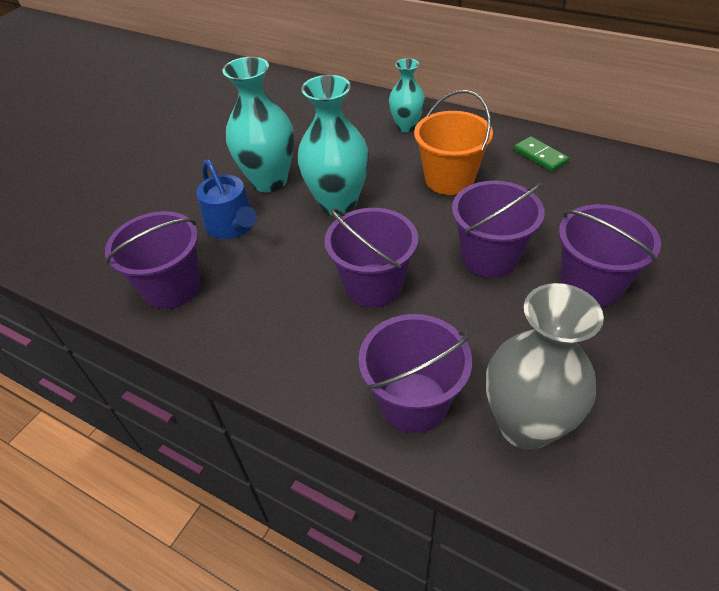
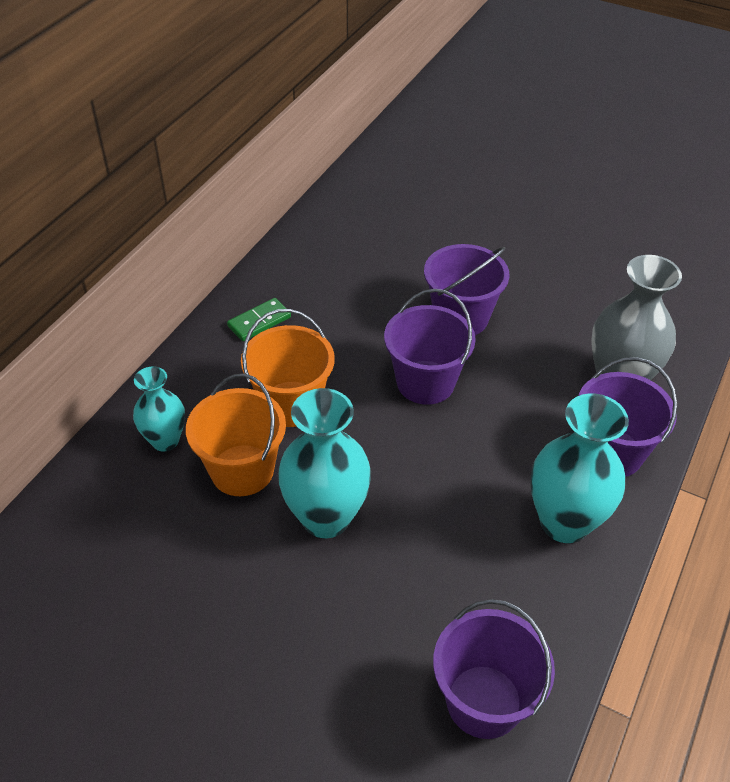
camera: 95 degrees left, 0 degrees up
blue watering can [196,160,257,239] -> none
turquoise vase [222,57,294,193] -> turquoise vase moved to [530,393,629,543]
purple bucket [324,208,418,308] -> none
none -> orange bucket [186,374,286,496]

